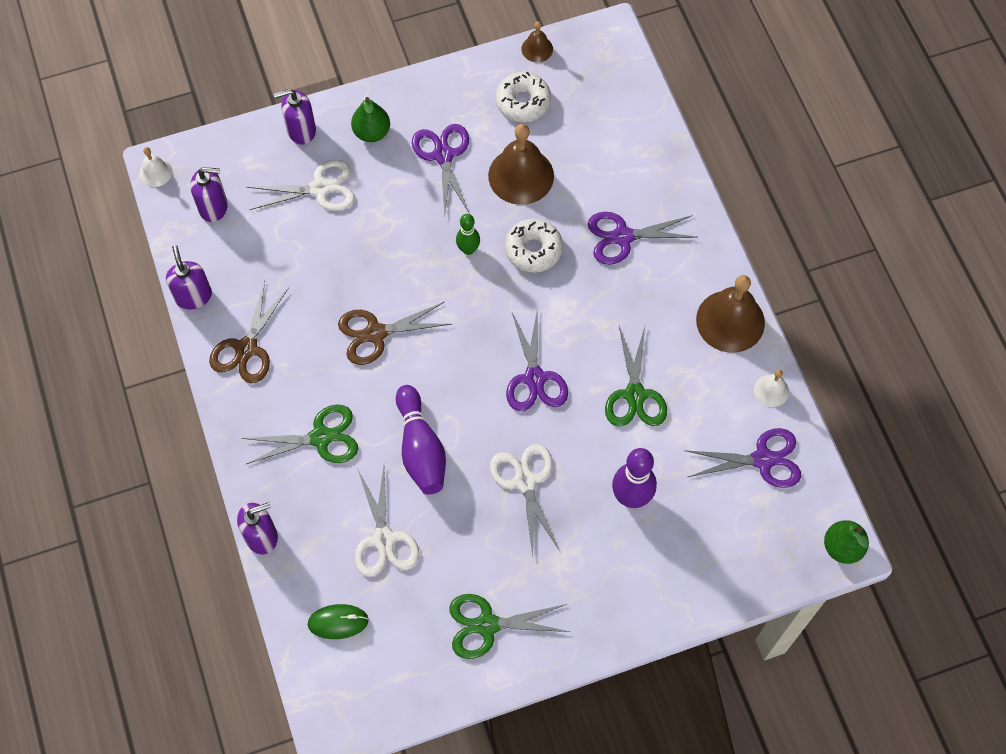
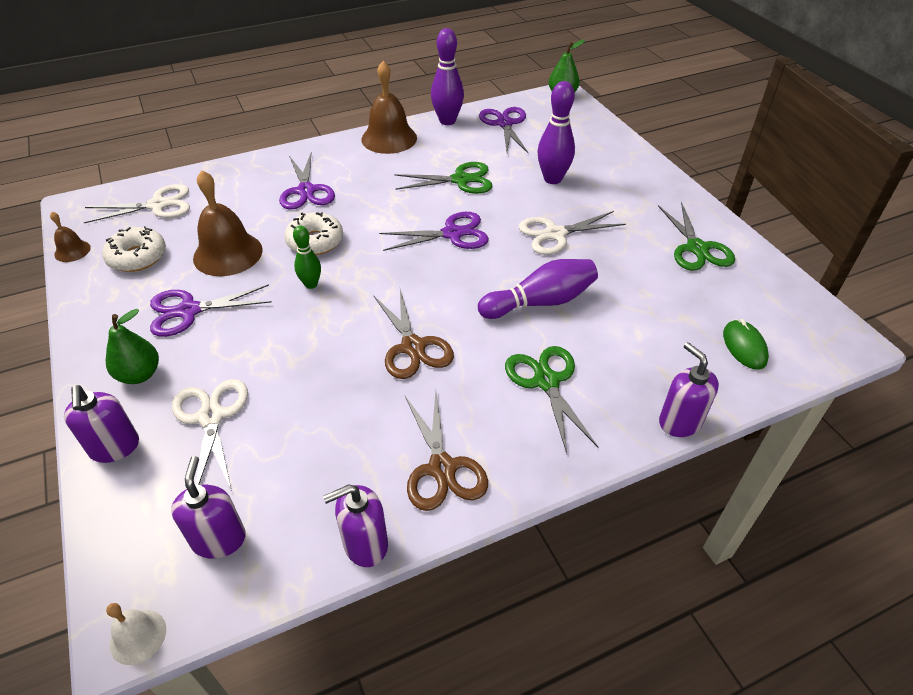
camera: 95 degrees left, 20 degrees down
brown scissors [209,281,289,383] -> brown scissors turned 60 degrees clockwise [405,391,488,511]
white scissors [354,466,419,577] -> white scissors moved to [84,184,190,223]
white bell [754,370,789,407] -> purple bowling pin [431,28,464,125]

